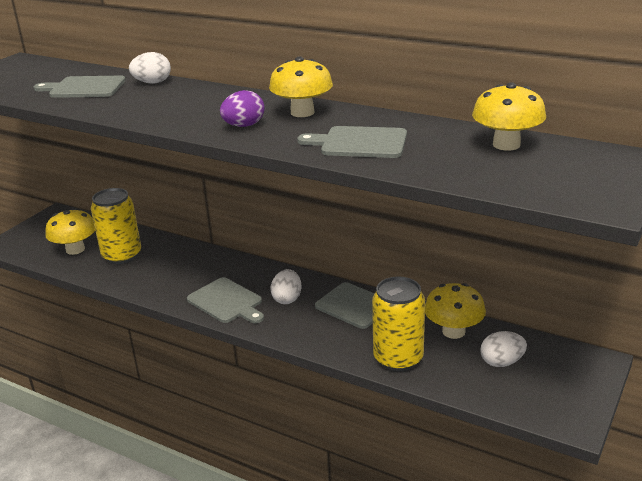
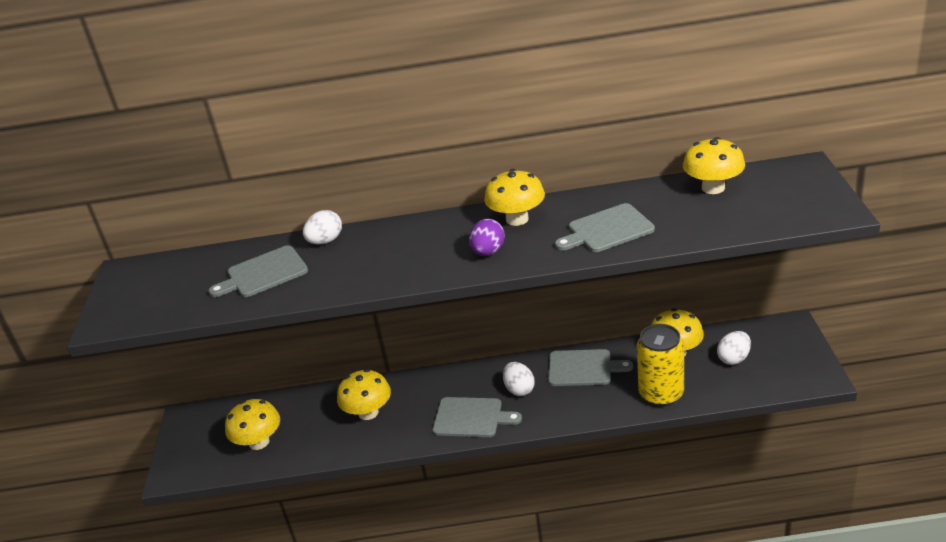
camera: 30 degrees left, 5 degrees up
yellow can [91,188,141,264] -> none
none -> yellow mushroom [337,369,391,420]

